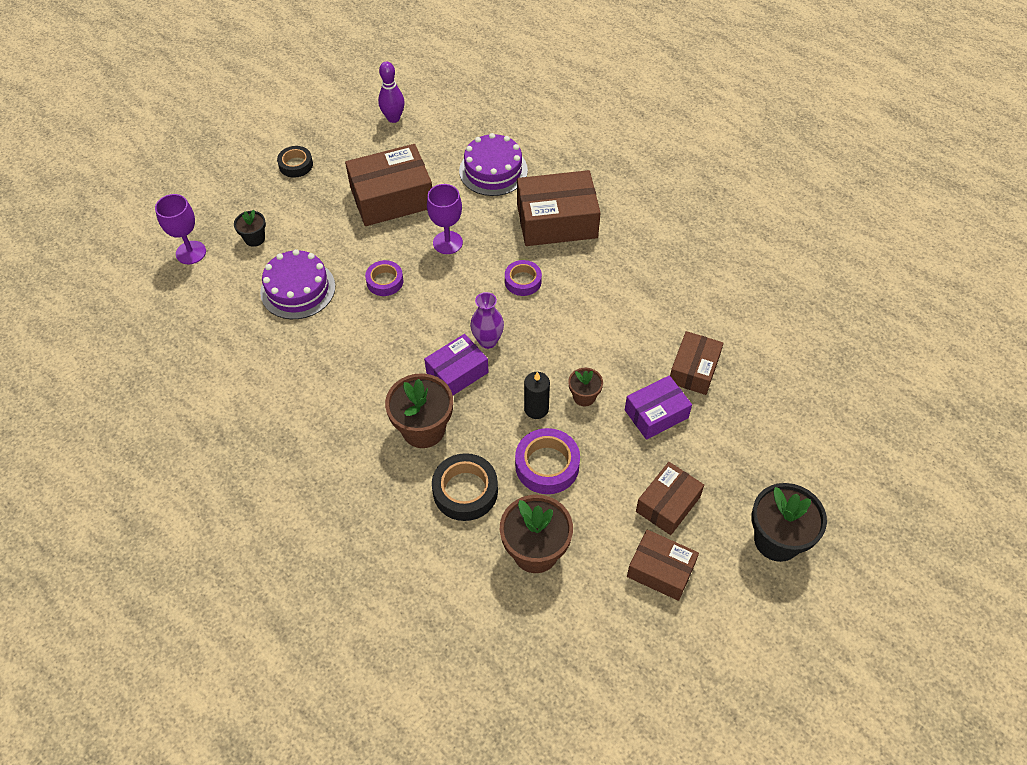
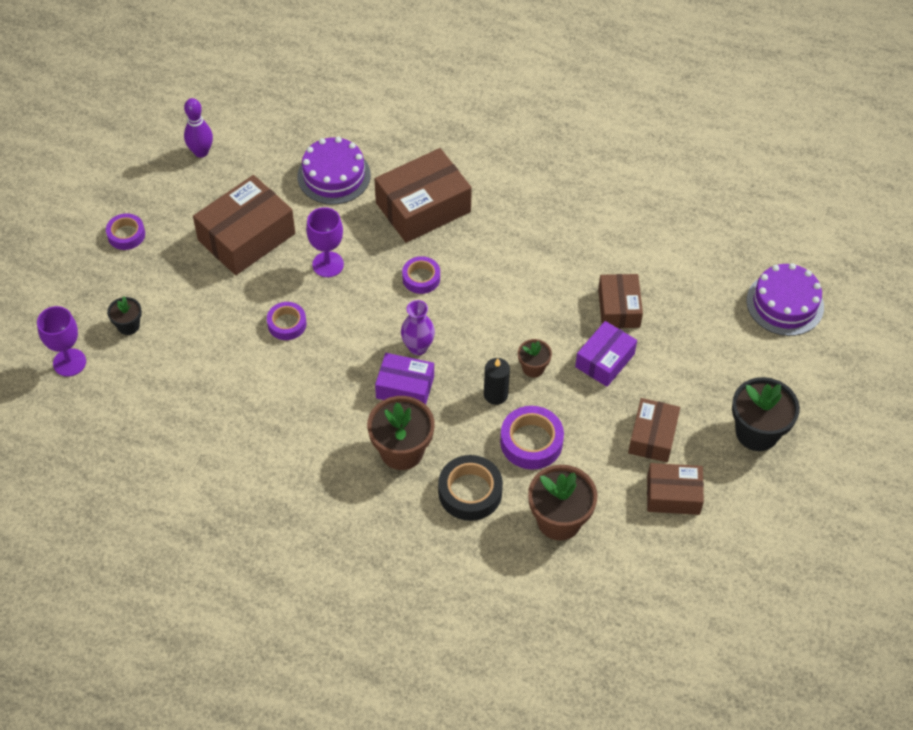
camera: 25 degrees left, 0 degrees up
purple cake [260,249,335,319] -> purple cake moved to [746,263,824,336]
black tape [277,146,313,178] -> purple tape [106,213,145,250]
purple box [424,334,489,395] -> purple box turned 75 degrees clockwise [375,353,434,405]

